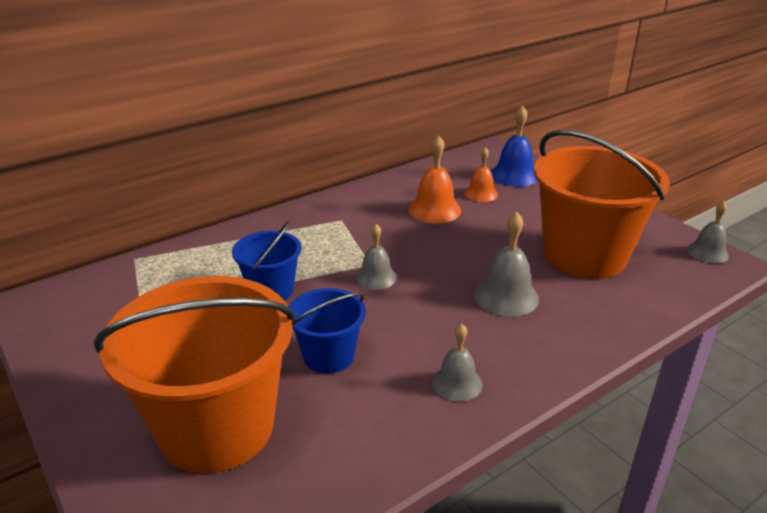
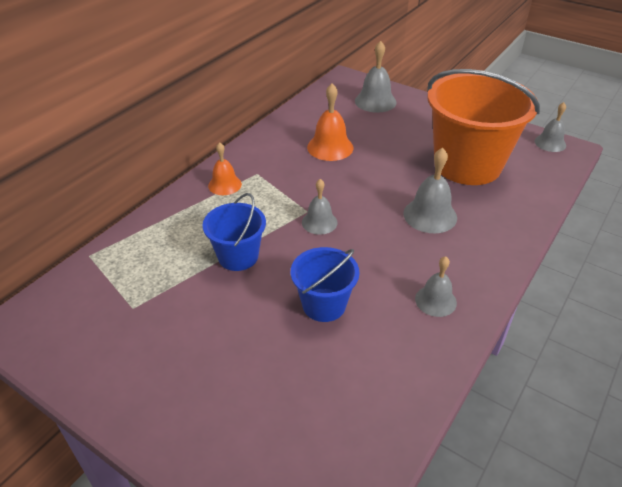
camera: 20 degrees left, 10 degrees up
orange bucket [94,276,295,474] -> none
orange bell [464,147,498,202] -> orange bell moved to [208,142,242,195]
blue bell [491,105,537,187] -> grey bell [355,41,396,113]

